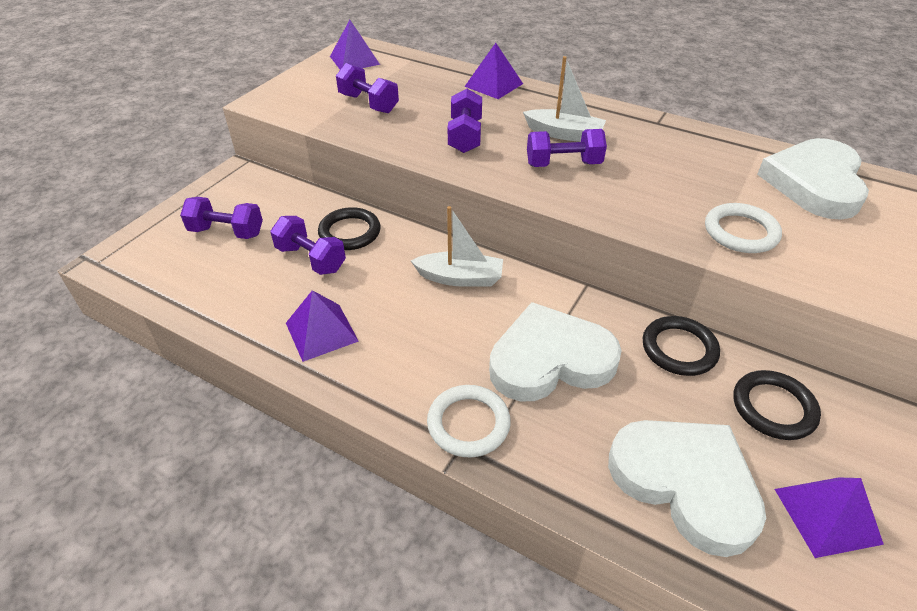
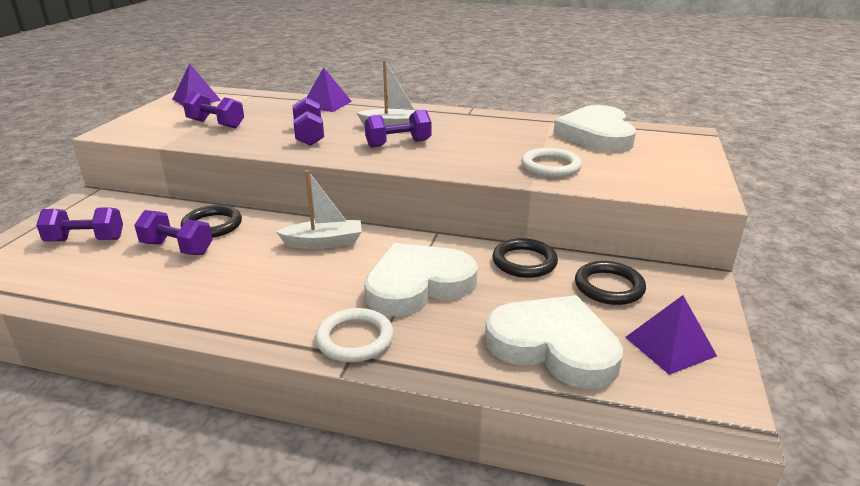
camera: 15 degrees left, 15 degrees down
purple pyramid [286,290,359,362] -> none

